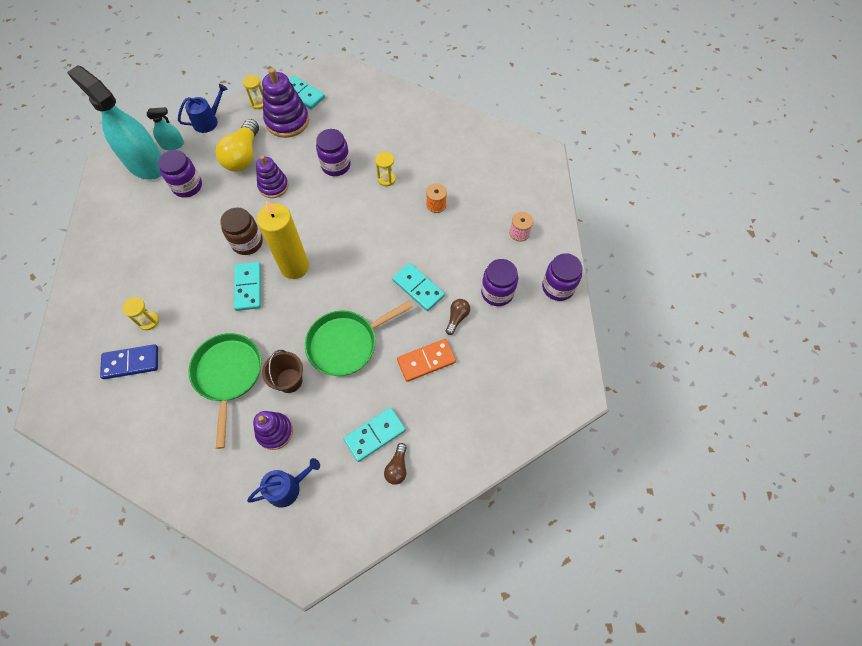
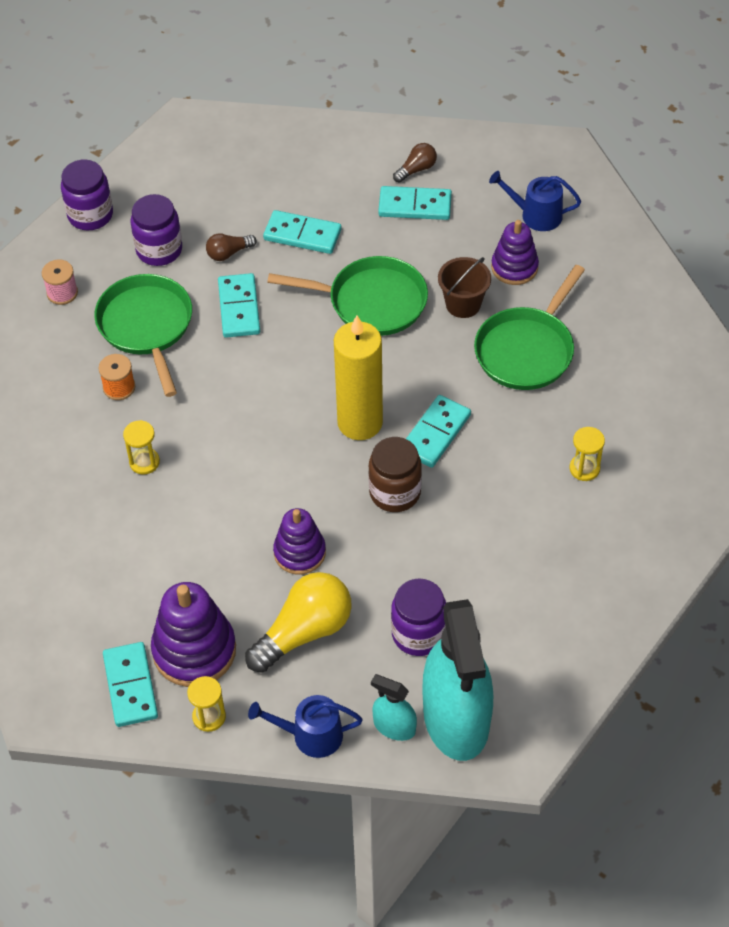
camera: 140 degrees left, 10 degrees down
blue domino [100,344,158,379] -> none
purple jar [316,129,351,176] -> none
orange domino [397,339,456,382] -> turquoise domino [263,210,342,254]
none -> green pan [94,274,192,397]

